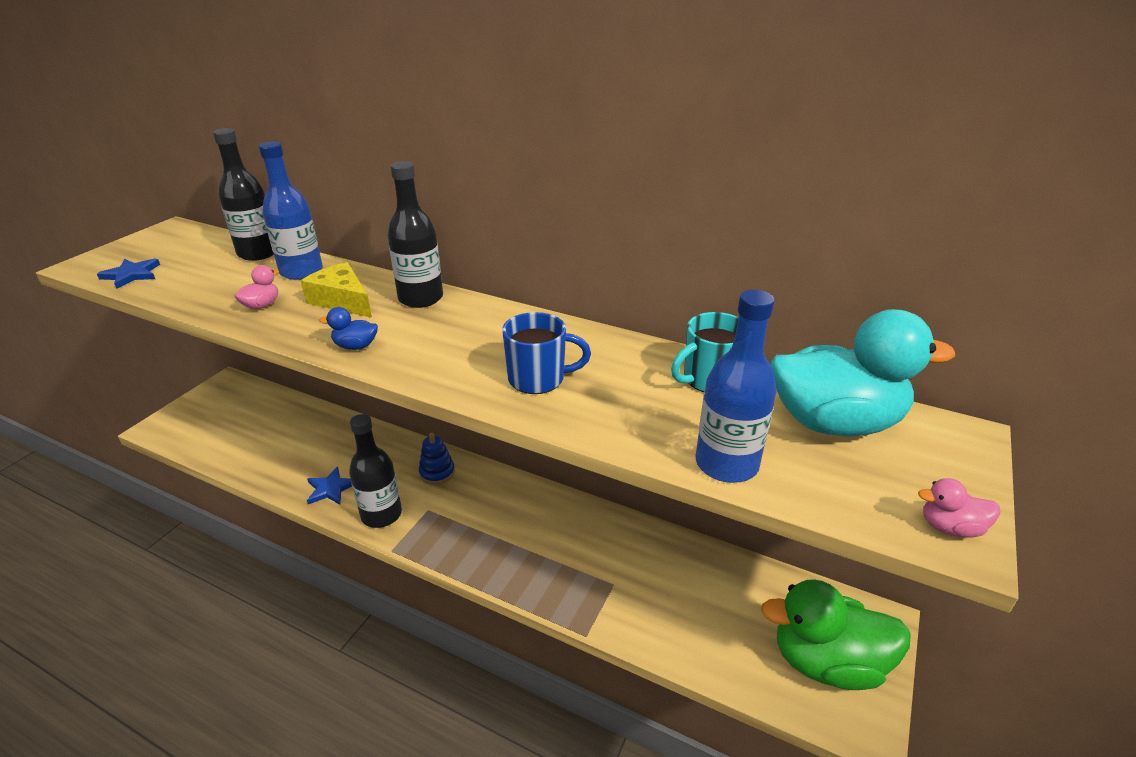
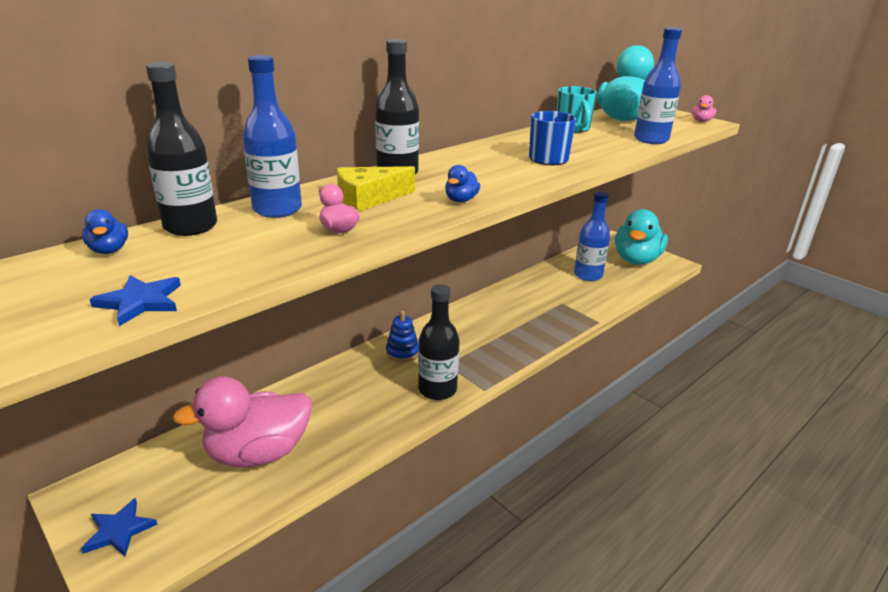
camera: 70 degrees left, 5 degrees down
blue star [307,467,352,505] -> blue star moved to [81,498,157,557]
green duck [761,579,911,690] -> turquoise duck [615,209,668,265]
none -> blue duck [82,209,128,254]
none -> pink duck [172,376,312,467]
none -> blue bottle [574,191,610,281]

